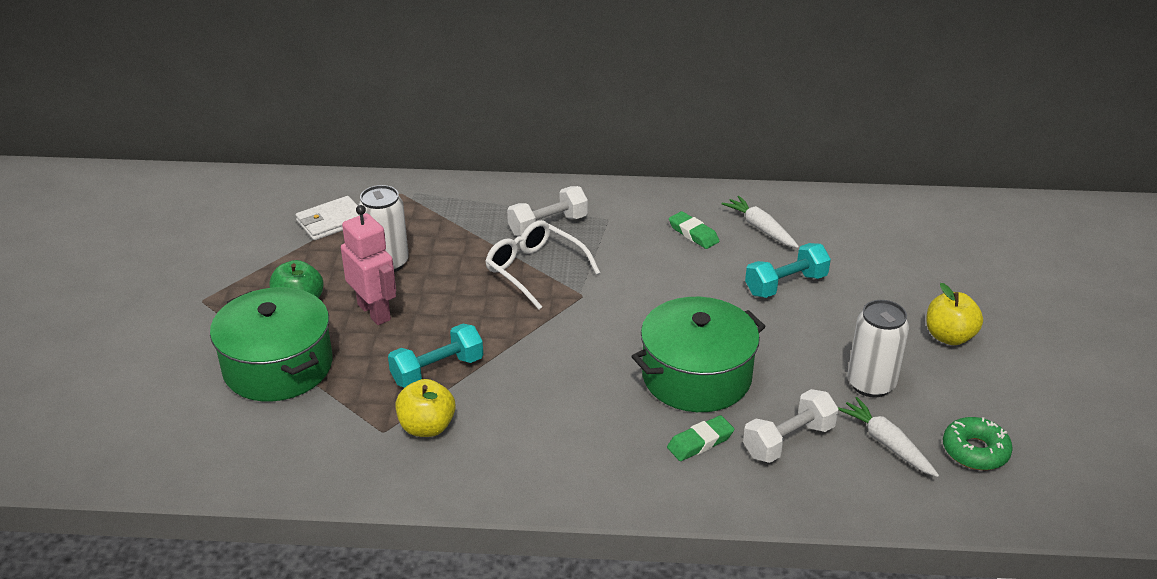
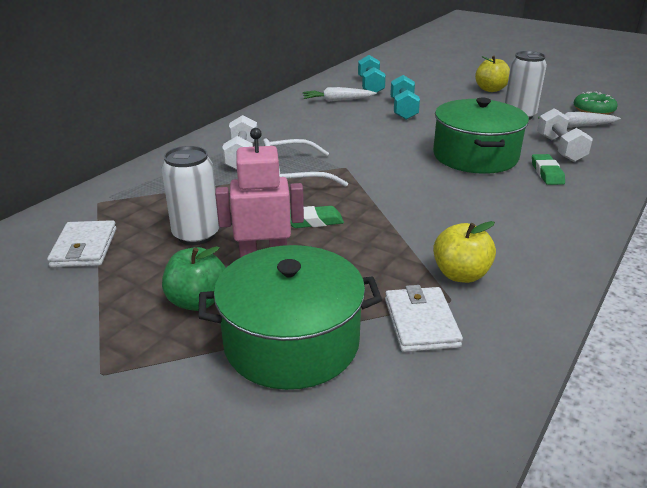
camera: 60 degrees left, 5 degrees down
turquoise dumbbell [388,324,483,388] -> turquoise dumbbell moved to [358,55,386,92]
green eraser [669,211,719,249] -> green eraser moved to [290,206,344,228]
none -> white wallet [385,285,463,352]

